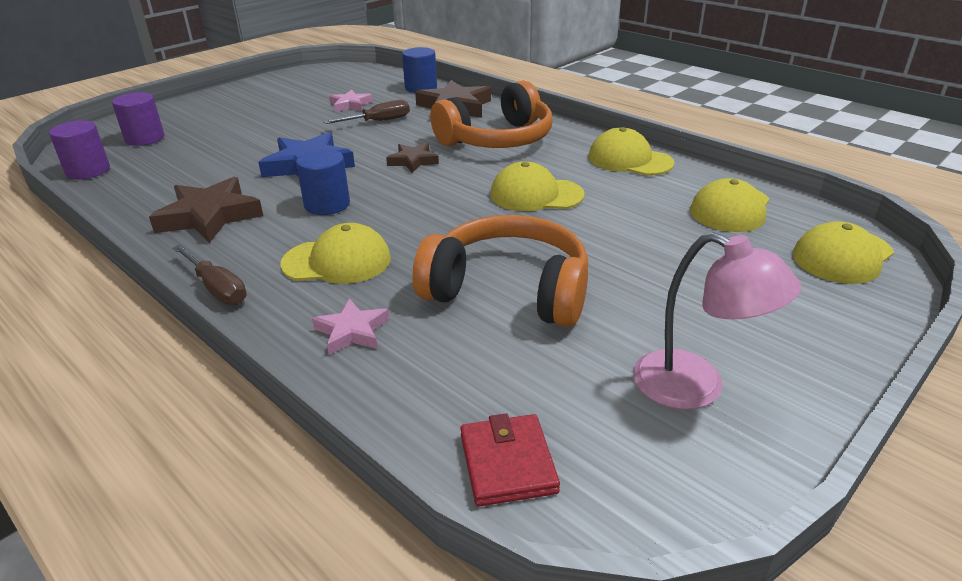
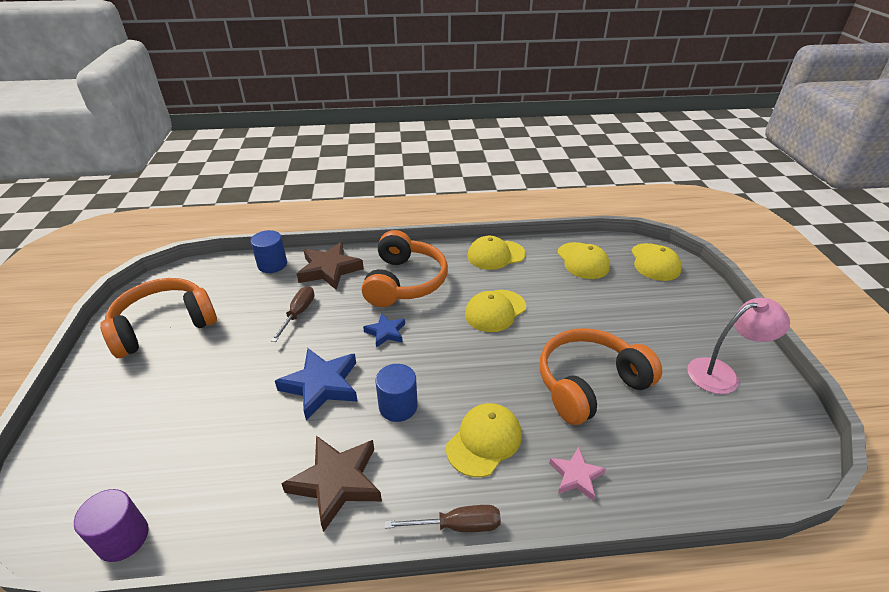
camera: 50 degrees left, 5 degrees up
purple cylinder [112,92,164,146] -> none
pink star [329,90,373,112] -> none
brown star [386,143,439,173] -> blue star [363,313,405,348]
red wallet [460,413,560,507] -> none
none -> orange headphones [100,278,217,358]

